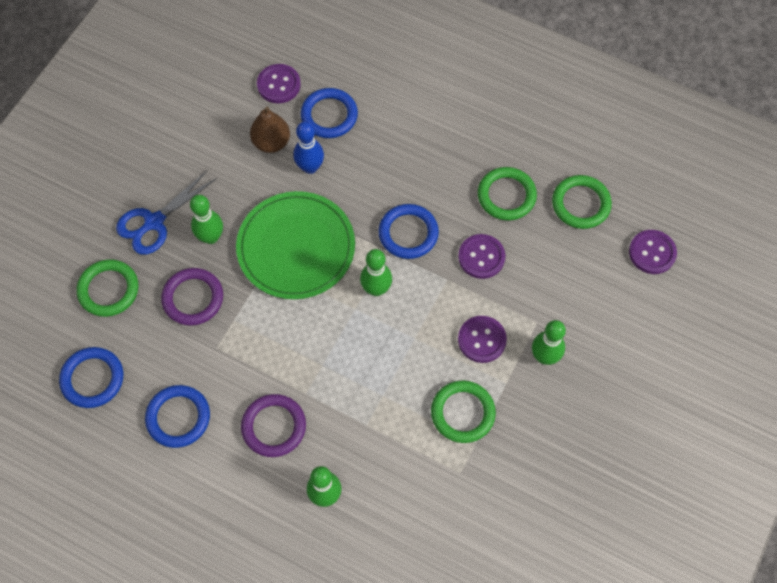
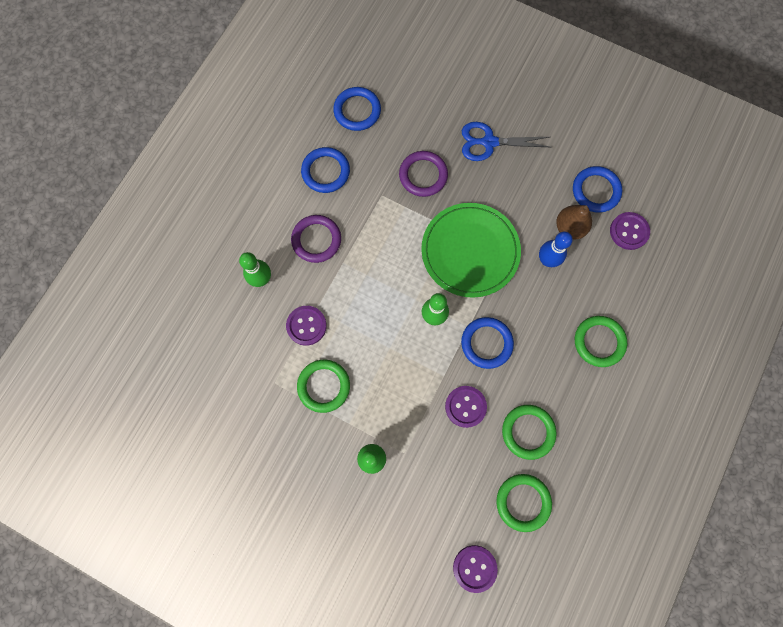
camera: 90 degrees right, 10 degrees up
green ring [77,259,138,317] -> green ring moved to [575,316,627,367]
blue scissors [116,170,217,255] -> blue scissors turned 45 degrees counterclockwise [462,122,552,161]
green bowling pin [190,195,223,244] -> none
blue ring [301,88,358,138] -> blue ring moved to [573,166,622,213]
purple button [458,316,507,363] -> purple button moved to [286,306,327,346]

